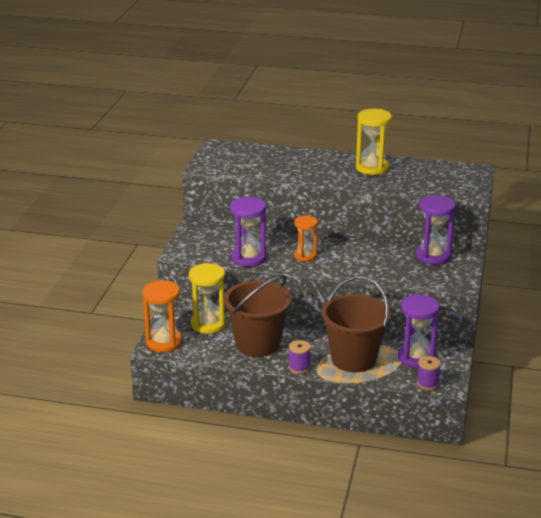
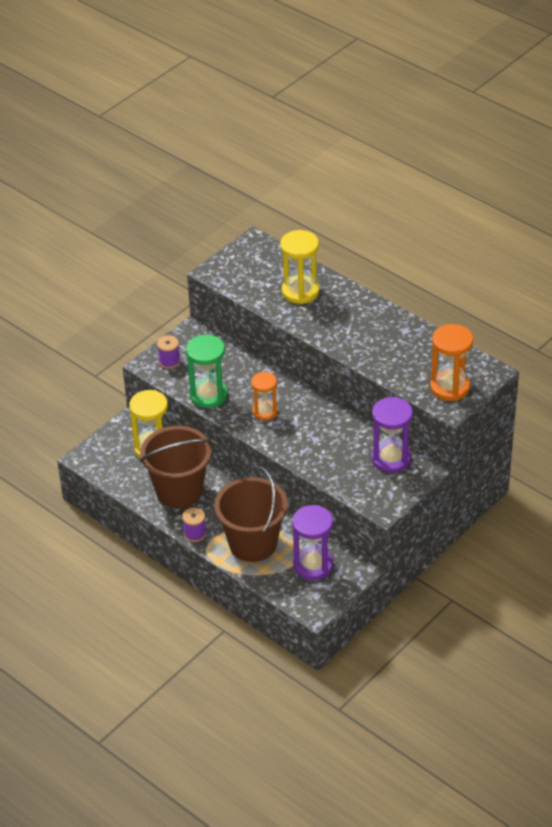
camera: 30 degrees right, 15 degrees up
orange hourglass [142,280,182,353] -> orange hourglass moved to [430,324,473,401]
purple hourglass [230,197,266,267] -> green hourglass [186,334,228,408]
yellow hourglass [356,109,392,175] -> yellow hourglass moved to [280,230,320,304]
purple spool [417,356,441,390] -> purple spool moved to [157,336,180,369]

